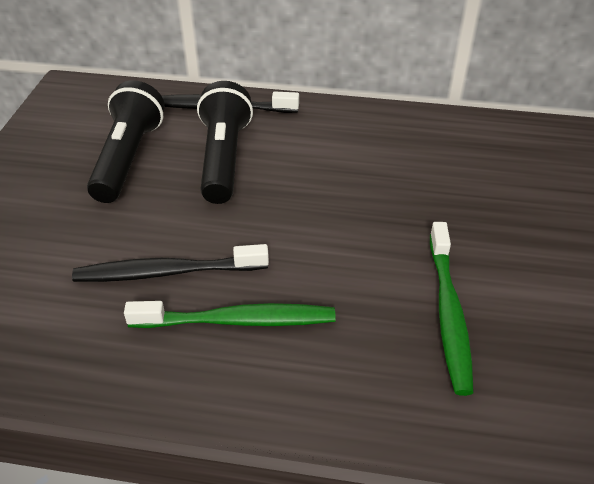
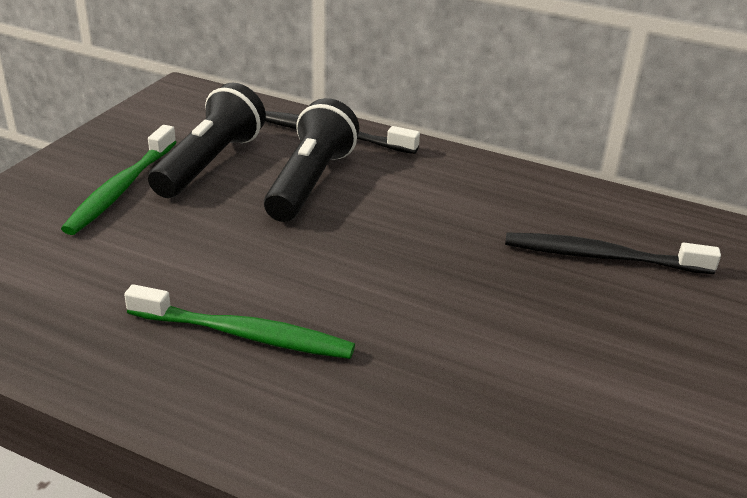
camera: 15 degrees right, 10 degrees down
black toothbrush [72,244,269,282] -> black toothbrush moved to [505,232,721,274]
green toothbrush [430,222,474,396] -> green toothbrush moved to [61,125,176,235]

